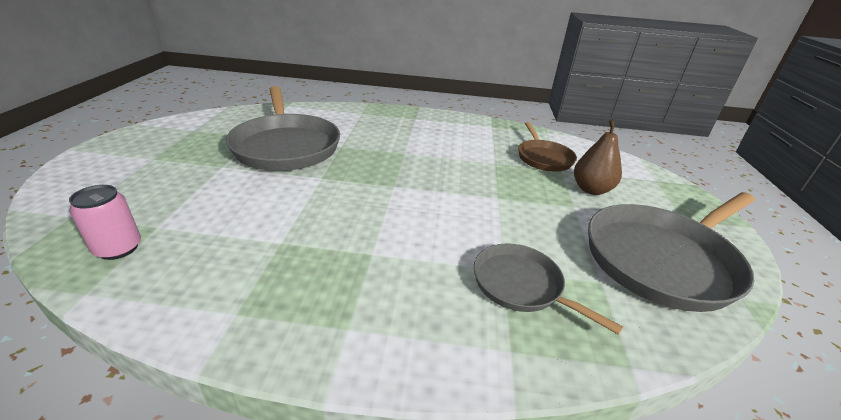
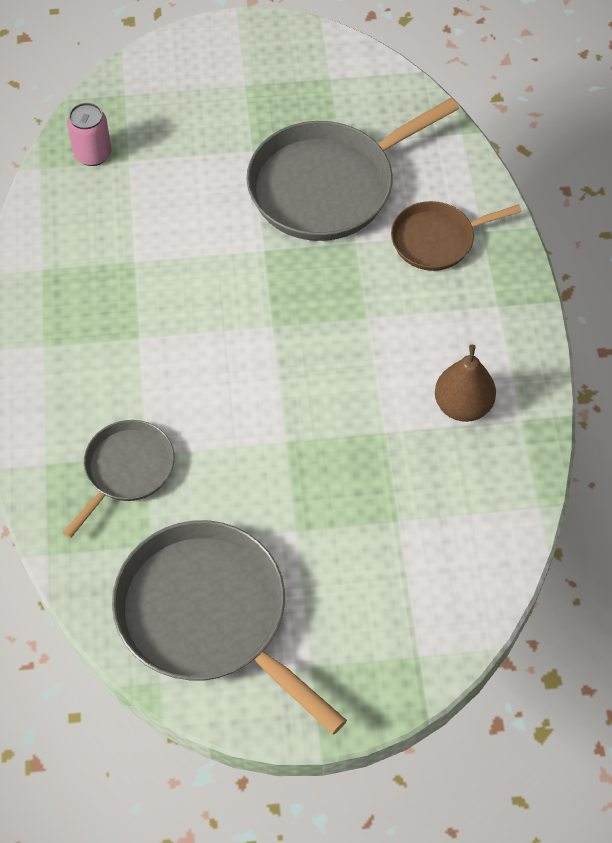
camera: 80 degrees right, 25 degrees up
brown pan [518,122,577,171] -> brown pan moved to [391,201,522,271]
brown pear [574,119,622,195] -> brown pear moved to [435,345,496,422]

